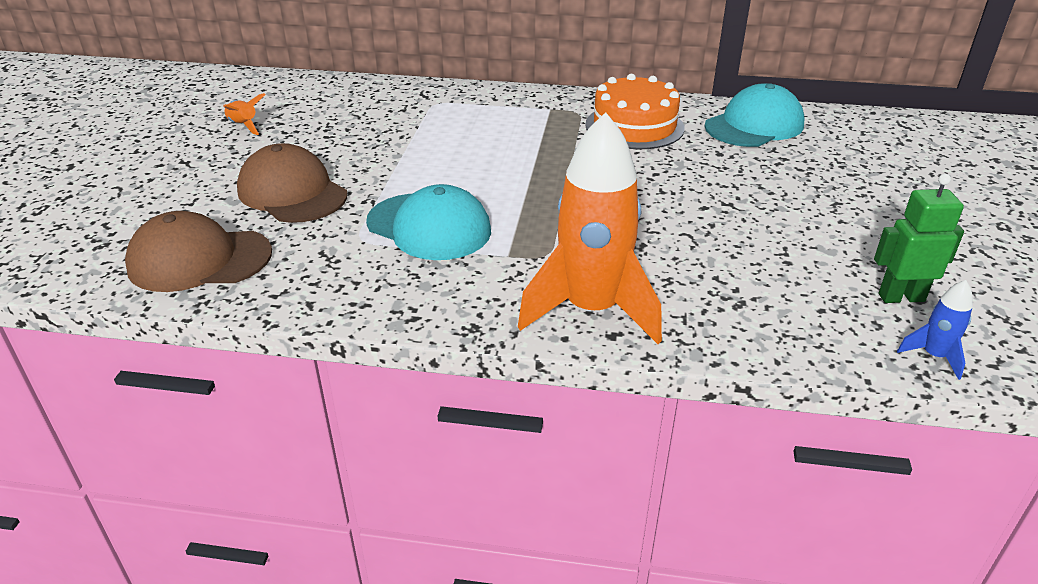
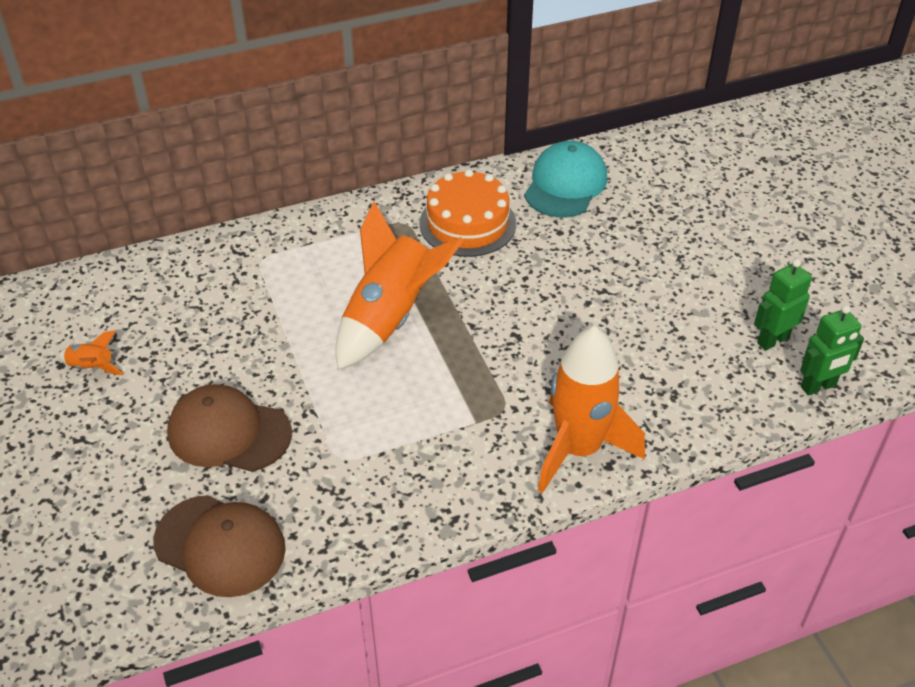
camera: 30 degrees left, 10 degrees up
brown cap [125,211,272,292] -> brown cap turned 120 degrees counterclockwise [153,495,286,597]
turquoise cap [366,184,491,260] -> none
blue rocket [897,280,973,380] -> green robot [800,305,864,396]
none -> orange rocket [335,201,464,370]

